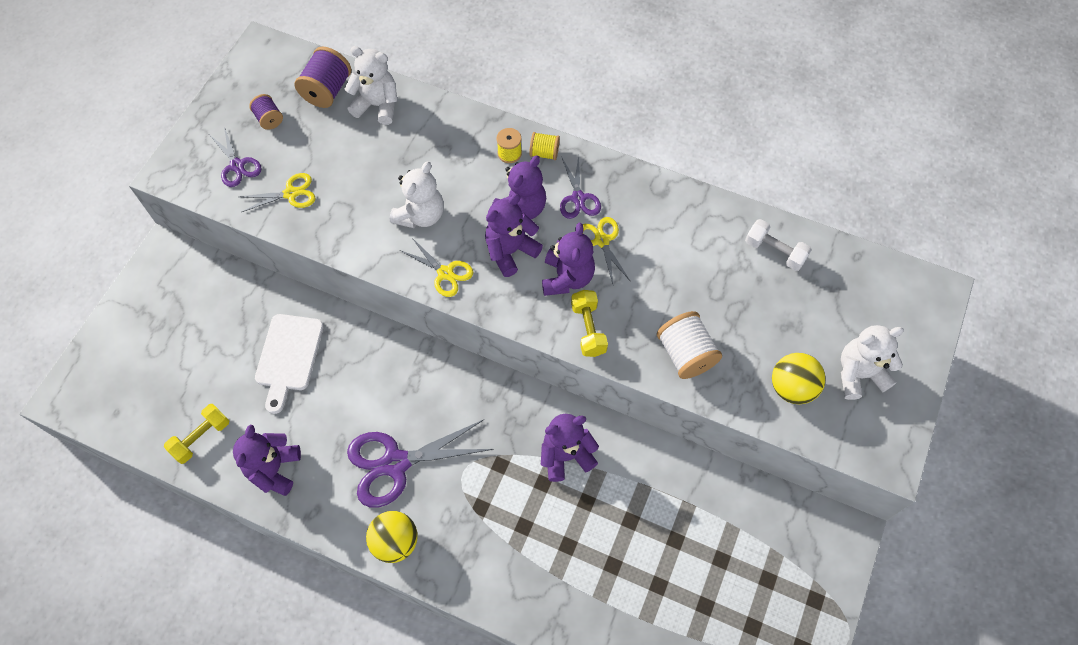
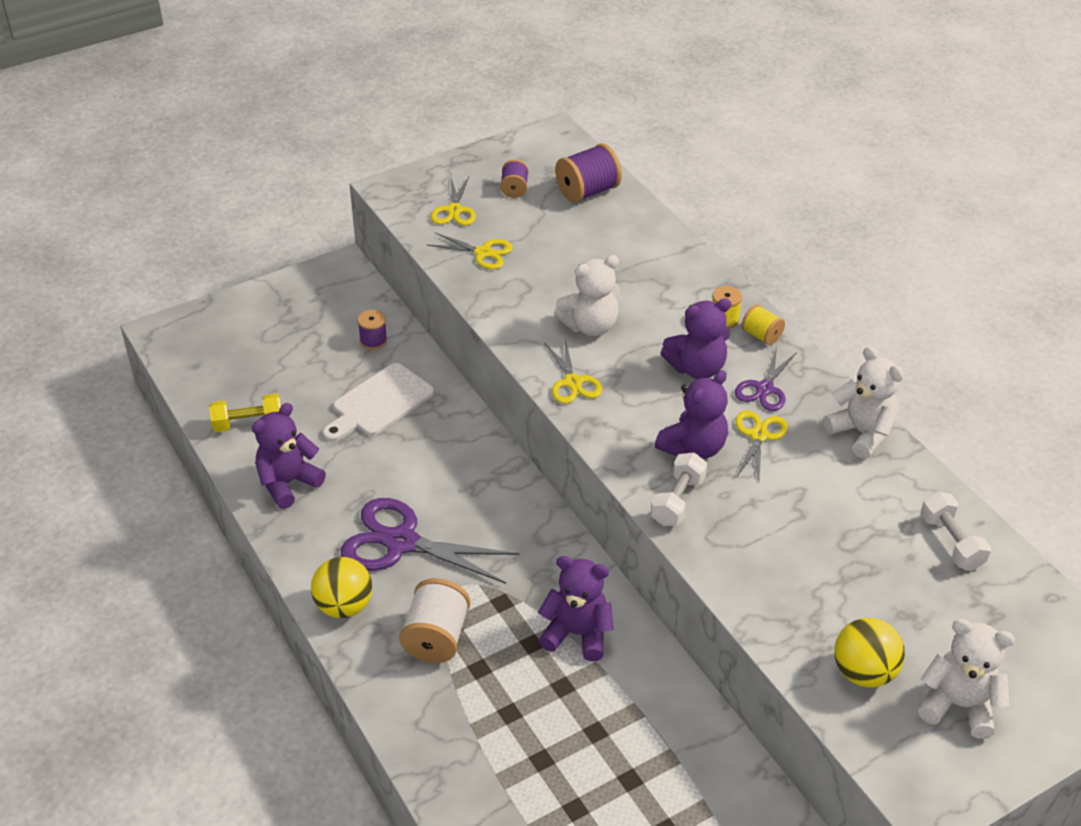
camera: 35 degrees right, 20 degrees down
purple scissors [210,127,261,187] -> yellow scissors [431,177,476,225]
white teddy bear [345,46,398,125] -> white teddy bear moved to [823,346,904,459]
purple teddy bear [485,194,543,277] -> none
yellow dumbbell [571,290,608,357] -> white dumbbell [651,452,707,526]
white spool [657,311,722,379] -> white spool moved to [399,578,470,663]
none -> purple spool [358,310,387,350]

